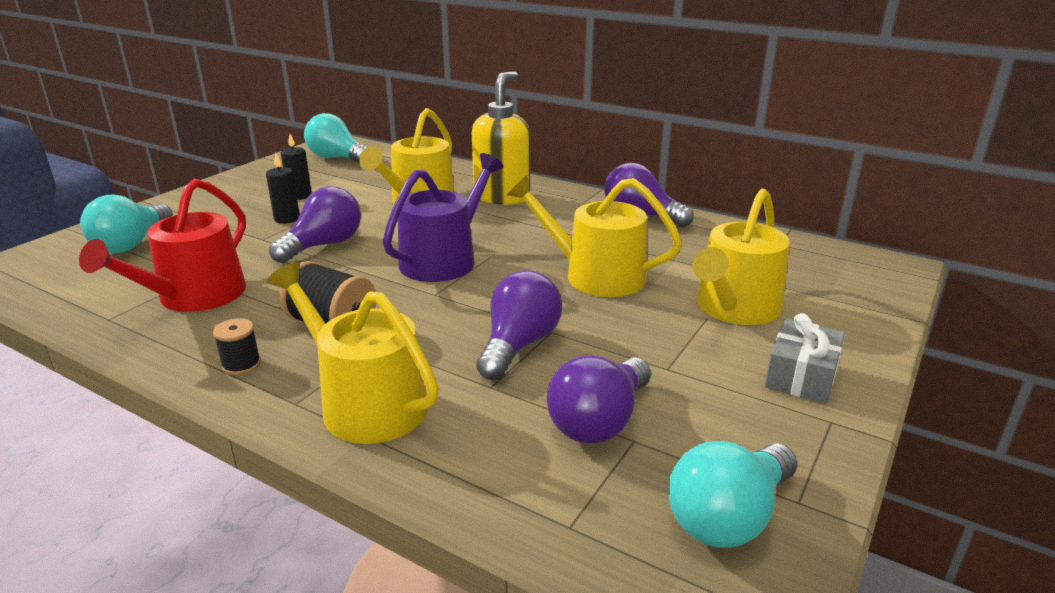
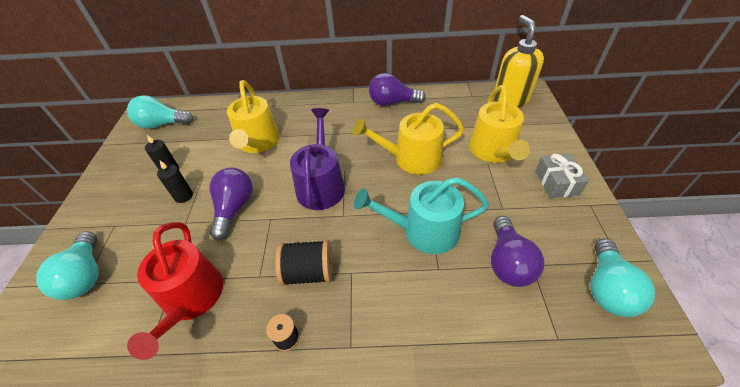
camera: 30 degrees left, 20 degrees up
yellow watering can [267,262,439,444] -> none
yellow soap dispenser [472,71,530,205] -> yellow soap dispenser moved to [493,15,544,107]
purple light bulb [476,270,562,380] -> turquoise watering can [354,177,489,254]

